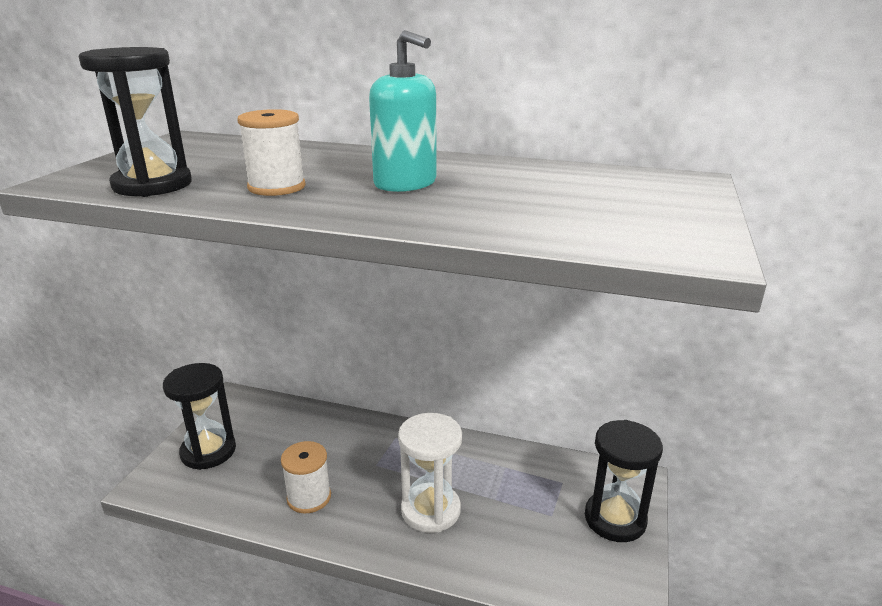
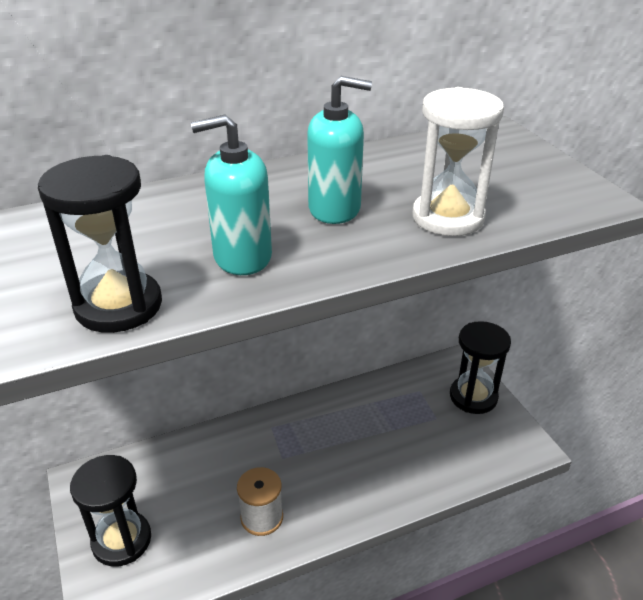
camera: 40 degrees left, 10 degrees up
white spool [237,109,306,196] -> turquoise soap dispenser [191,114,272,275]
white hourglass [398,413,462,533] -> white hourglass moved to [412,87,504,236]

